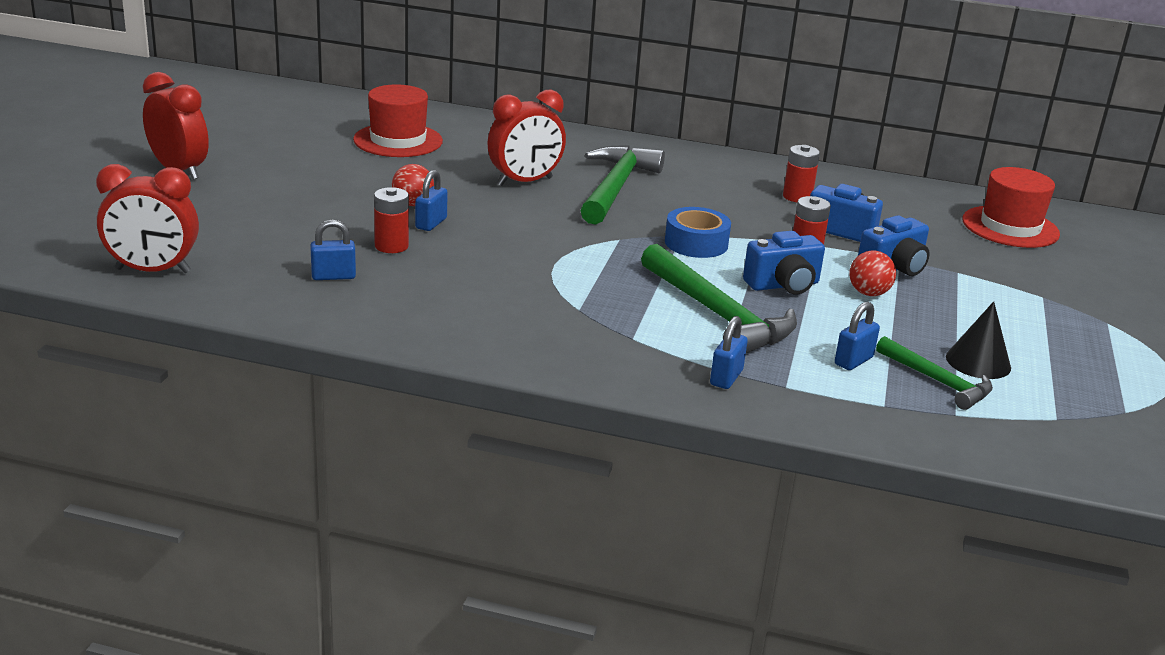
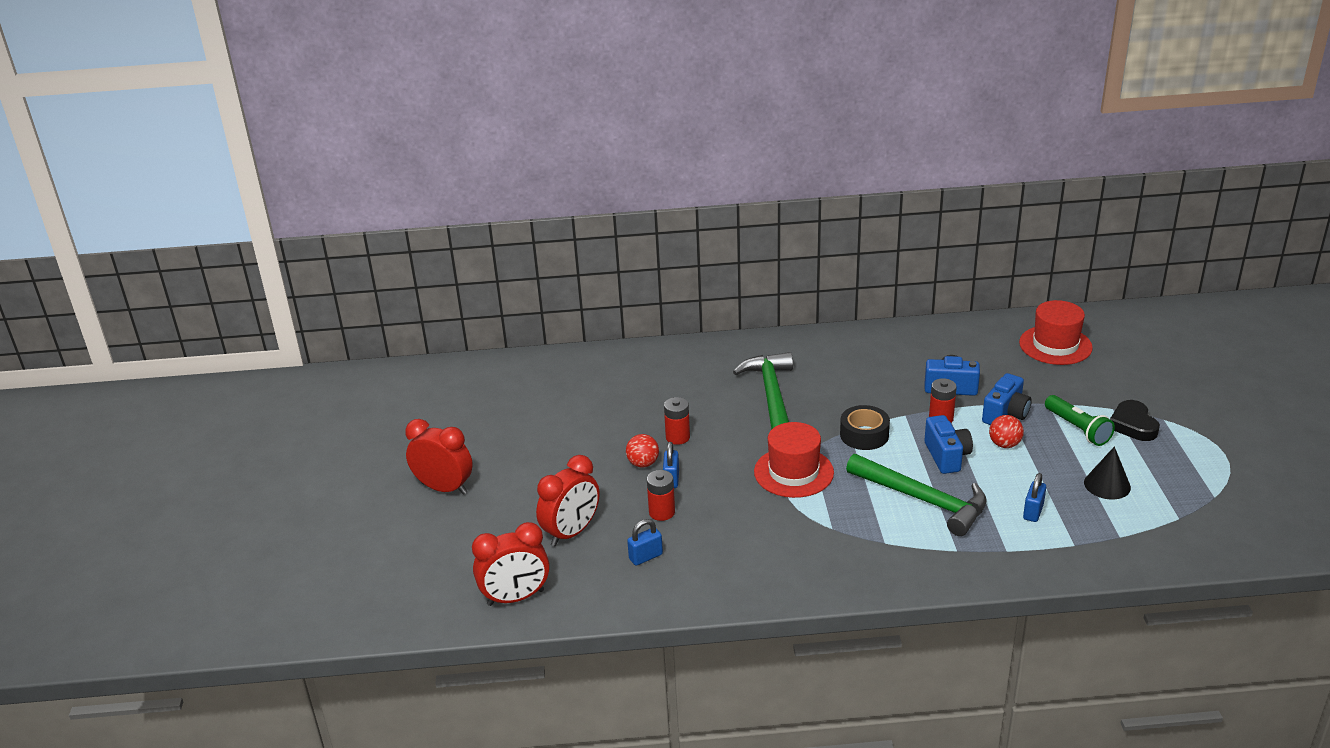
camera: 15 degrees left, 5 degrees up
red hat [353,84,443,157] -> red hat moved to [754,422,834,498]
red clock [487,90,566,186] -> red clock moved to [536,455,599,546]
blue tape [665,207,731,258] -> black tape [840,405,890,450]
blue padlock [710,316,748,389] -> none
blue camera [743,231,825,294] -> blue camera turned 60 degrees counterclockwise [924,415,973,474]
red battery [783,145,820,202] -> red battery moved to [664,397,690,445]
green hammer [876,336,993,410] -> none
none -> green flashlight [1045,395,1115,446]
none -> black heart [1110,400,1160,441]

